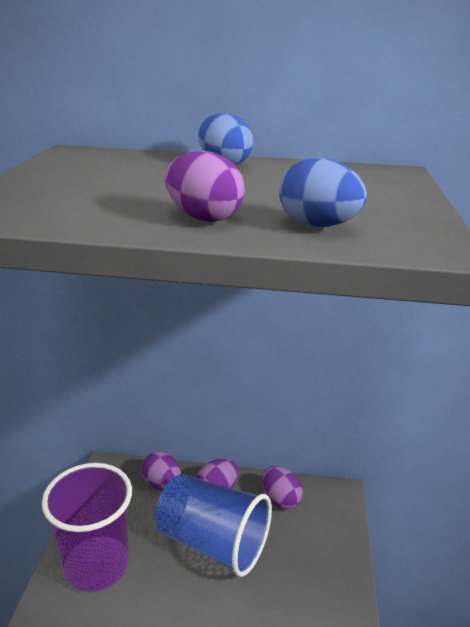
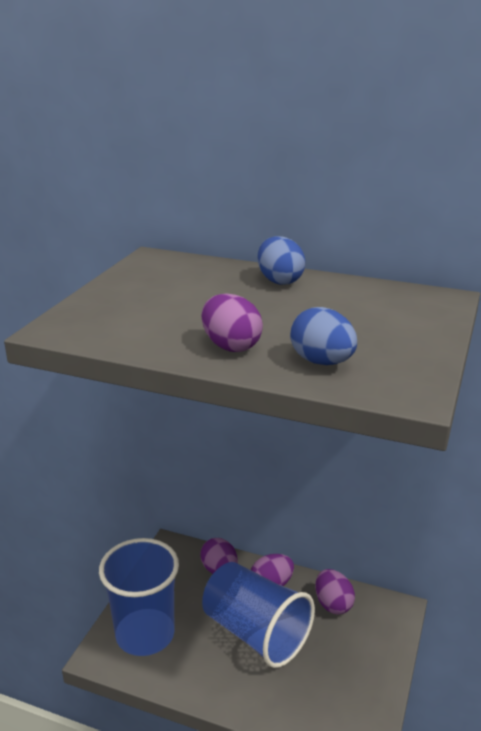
camera: 15 degrees right, 0 degrees up
purple cup [42,463,132,592] -> blue cup [99,538,179,656]

